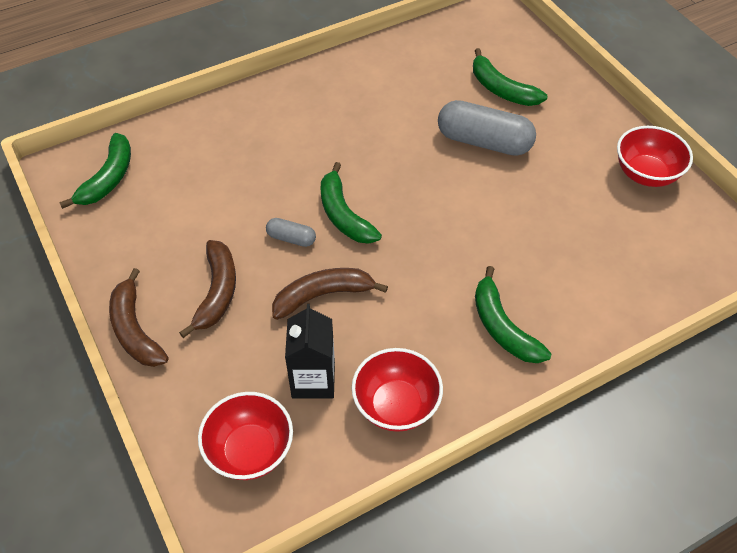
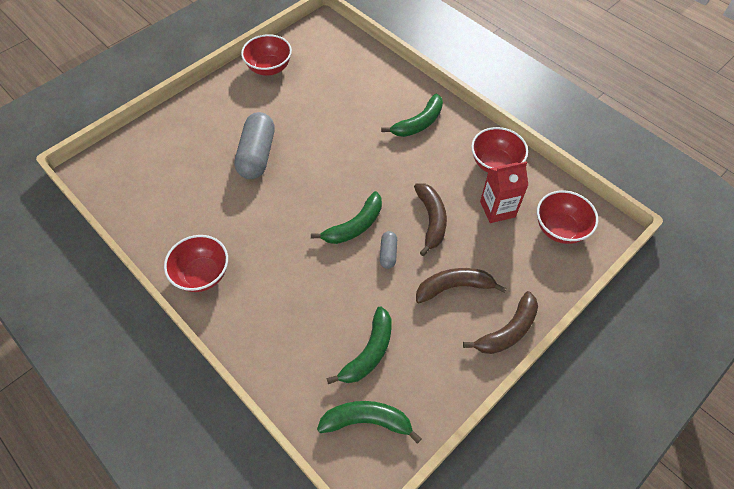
camera: 105 degrees left, 5 degrees up
brown banana [272,268,388,320] -> brown banana turned 150 degrees counterclockwise [414,183,447,256]
black carton [285,304,335,399] -> red carton [480,161,528,223]
green banana [473,48,547,106] -> green banana moved to [326,306,392,384]
none -> red bowl [164,235,228,292]

